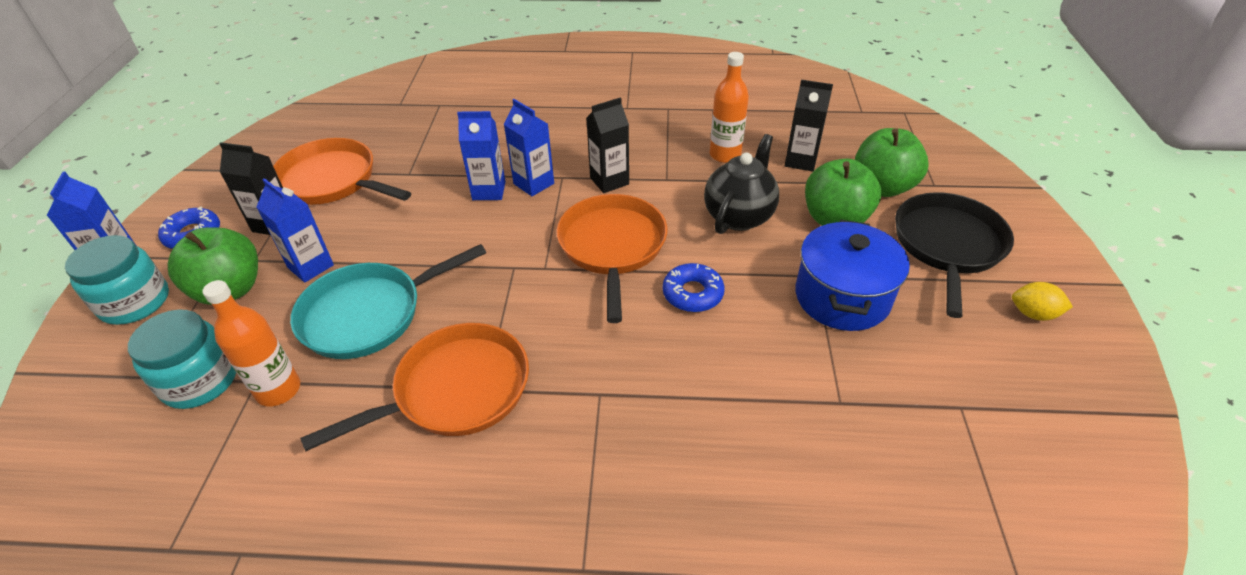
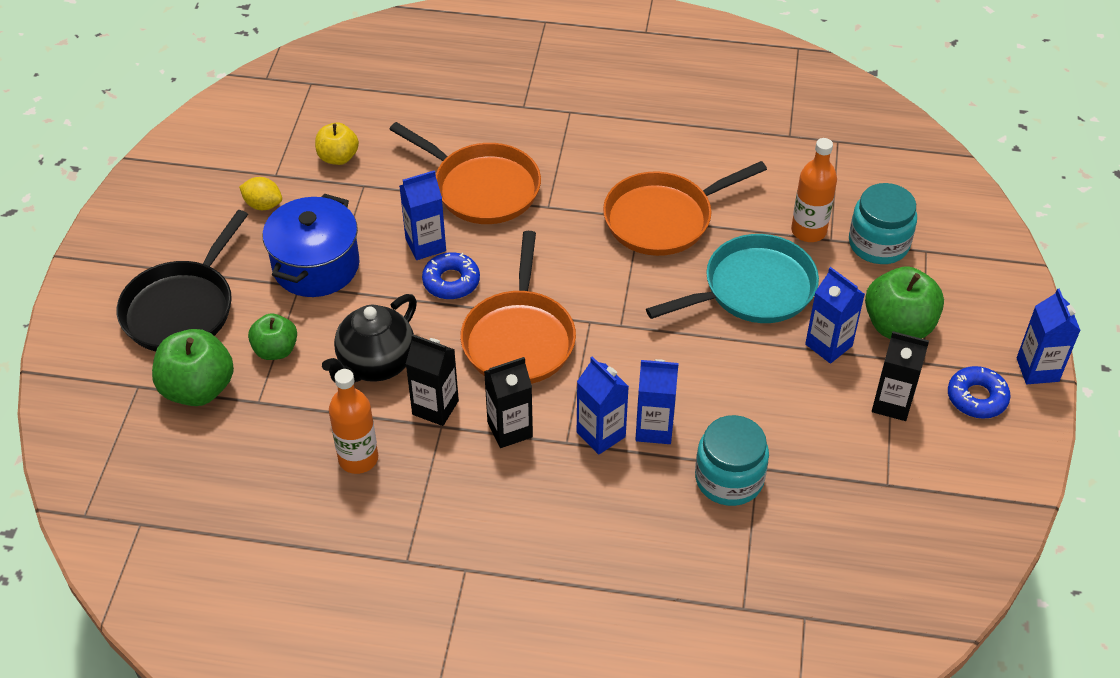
camera: 175 degrees left, 5 degrees up
turquoise jar [65,235,169,325] -> turquoise jar moved to [695,415,769,506]
orange pan [273,138,411,205] -> orange pan moved to [389,122,541,224]
black carton [785,80,833,172] -> black carton moved to [406,334,459,426]
green apple [805,158,881,226] -> green apple [248,313,297,360], size x0.62
yellow lemon [1012,282,1073,321] -> yellow lemon moved to [239,177,282,210]
none -> yellow apple [315,123,359,165]
none -> blue carton [400,170,446,260]

